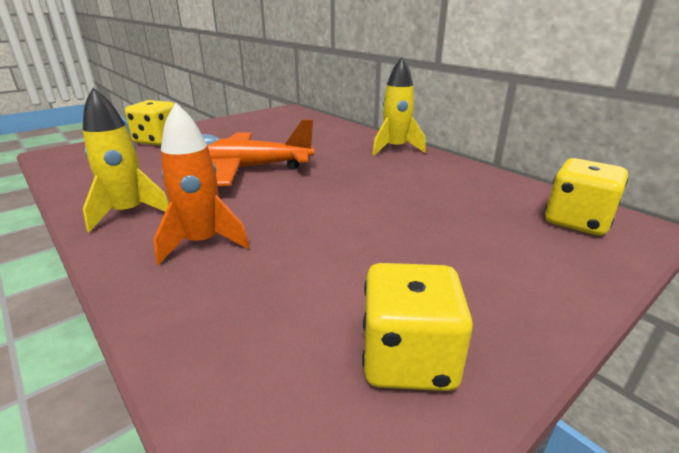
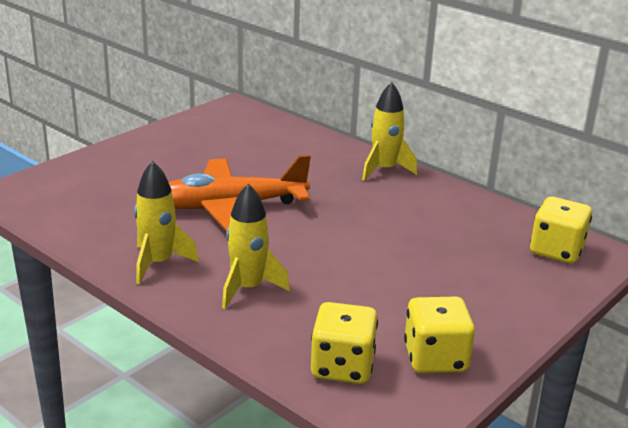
camera: 10 degrees left, 0 degrees up
yellow dice [125,100,175,145] -> yellow dice moved to [311,302,378,384]
orange rocket [154,103,249,265] -> yellow rocket [222,184,290,309]

